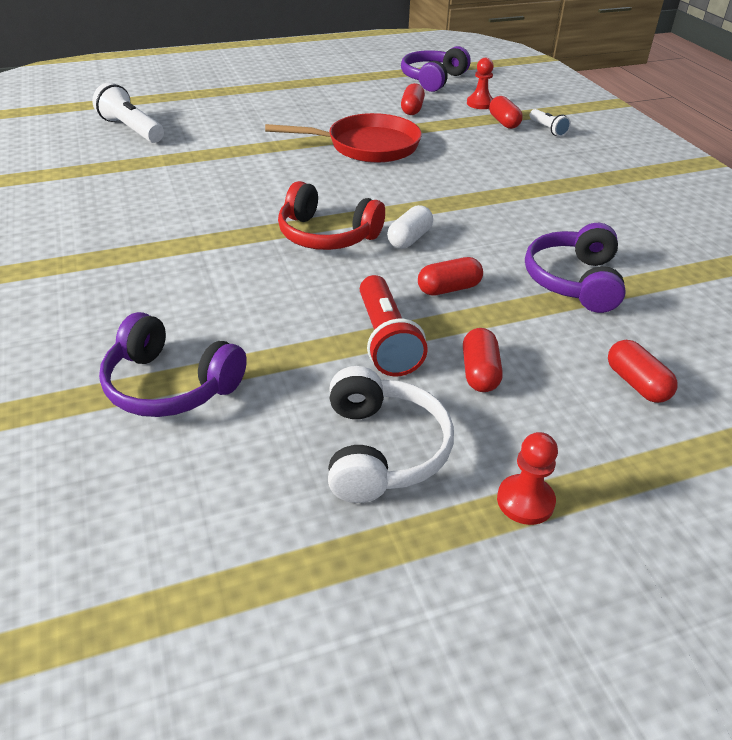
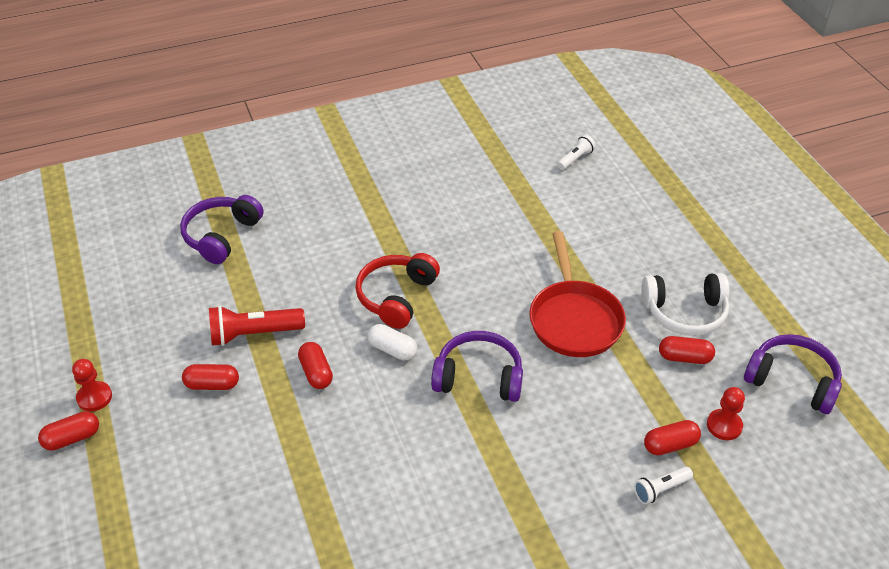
camera: 90 degrees right, 5 degrees up
white flashlight [92,82,164,143] -> white flashlight [557,135,596,170], size x0.57
white headphones [328,366,454,503] -> white headphones moved to [641,273,729,336]
purple headphones [525,223,626,313] -> purple headphones moved to [431,331,523,402]
red capsule [608,340,678,403] -> red capsule moved to [38,411,99,451]

